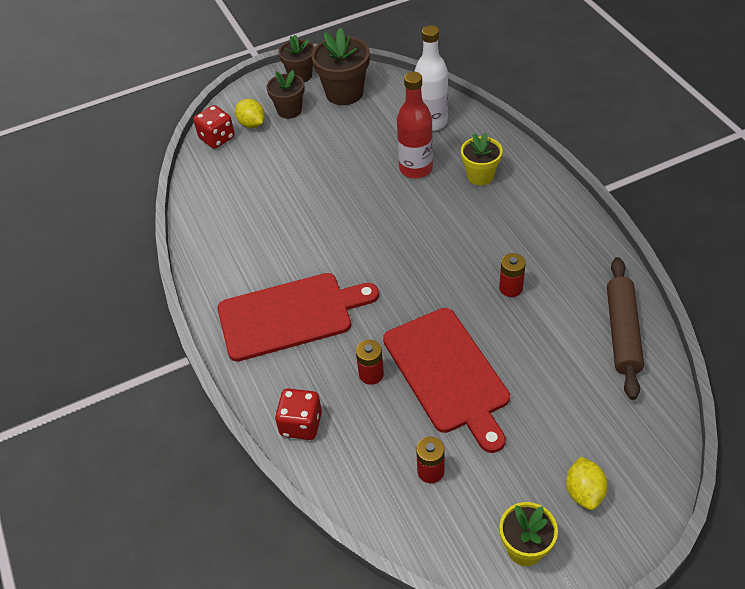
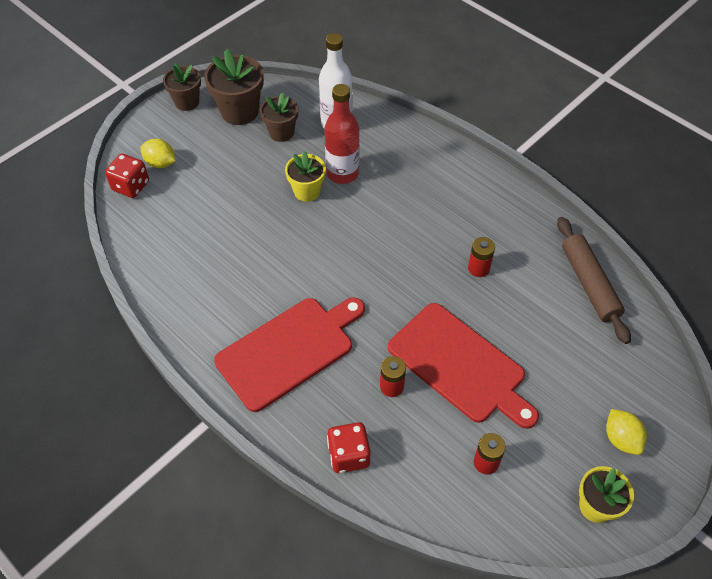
camera: 25 degrees left, 5 degrees up
brown flower pot [266,70,305,119] -> brown flower pot moved to [260,92,298,142]
yellow flower pot [461,132,503,185] -> yellow flower pot moved to [285,150,326,202]

